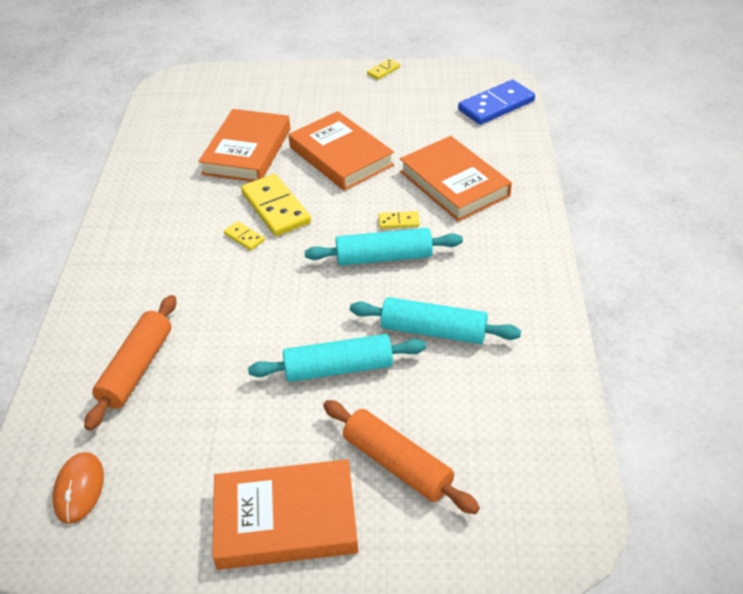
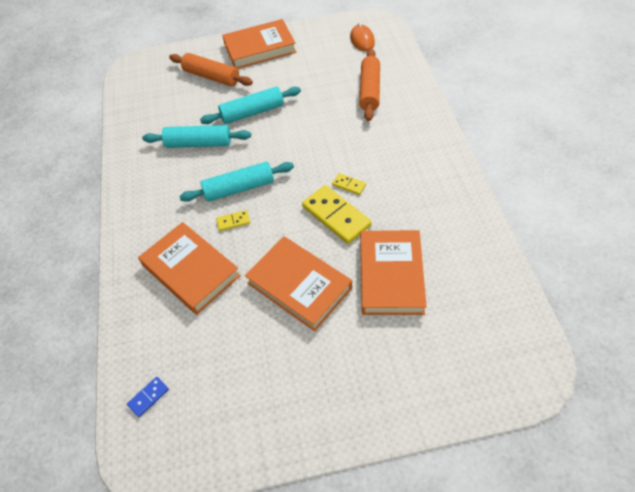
camera: 170 degrees right, 10 degrees up
yellow domino [367,59,400,80] -> none
blue domino [458,80,535,125] -> blue domino [127,377,169,417], size x0.48

